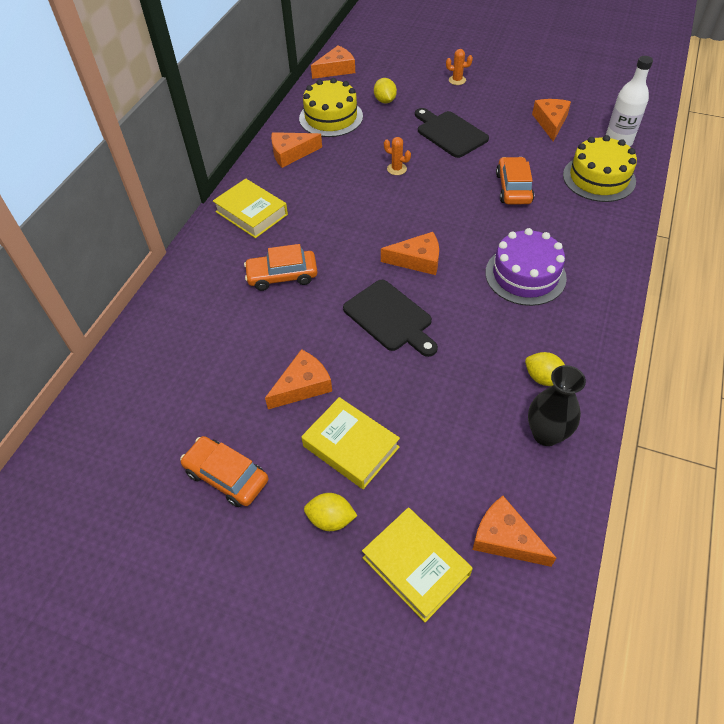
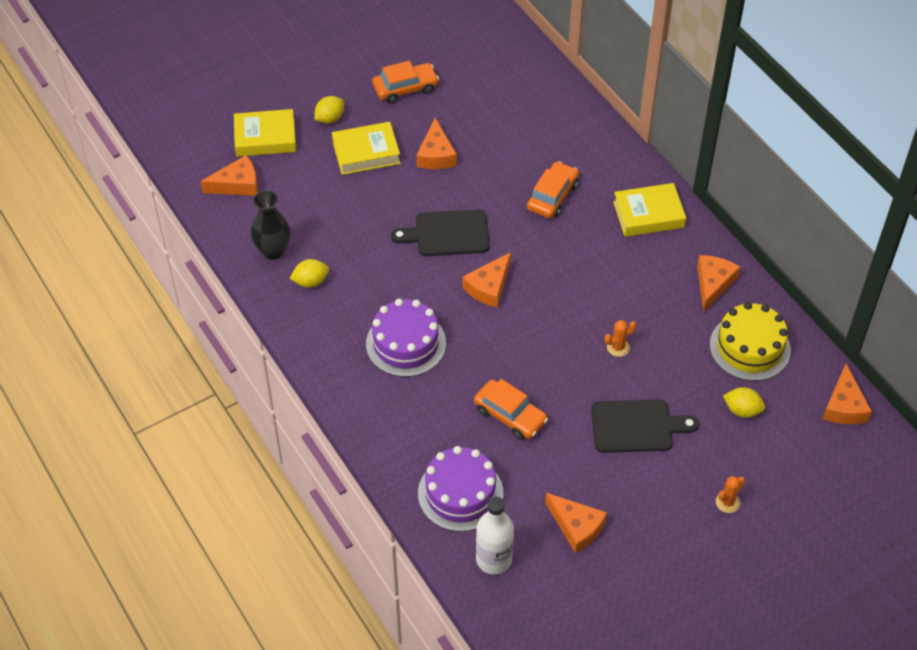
camera: 125 degrees right, 0 degrees up
yellow cake [563,135,637,202] -> purple cake [418,446,504,532]

